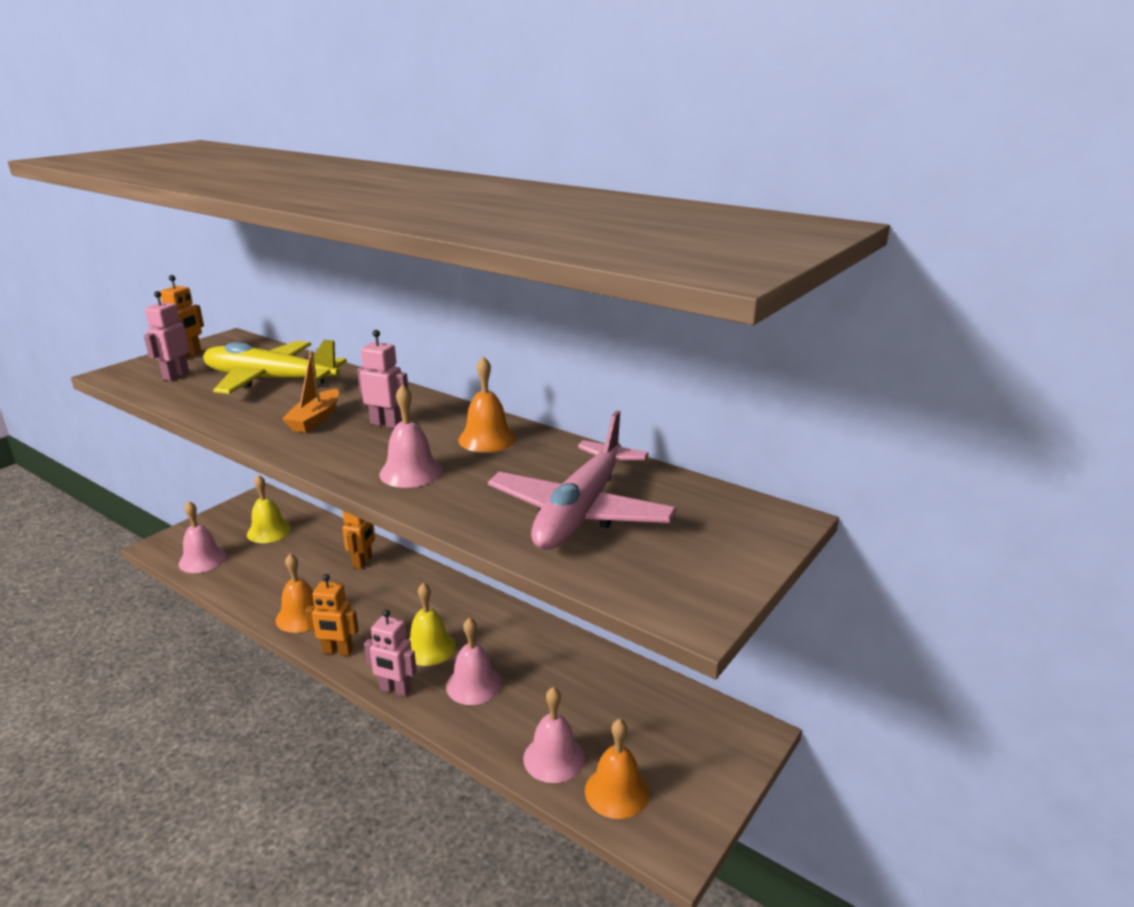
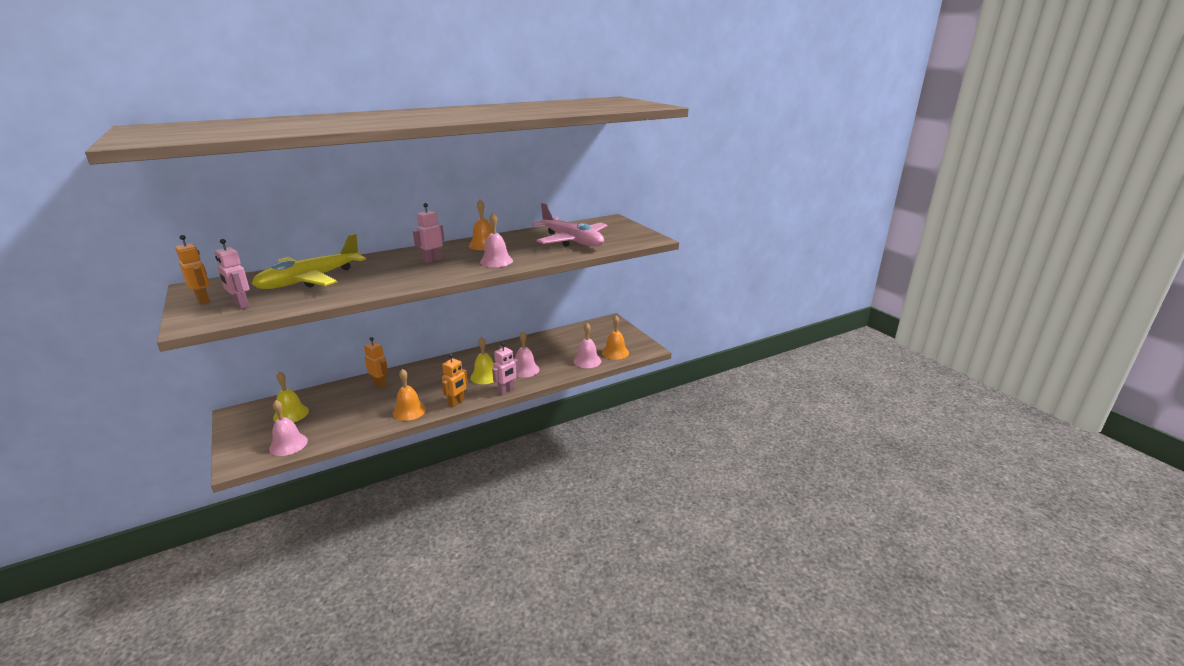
camera: 65 degrees left, 0 degrees up
orange boat [282,350,339,433] -> none

